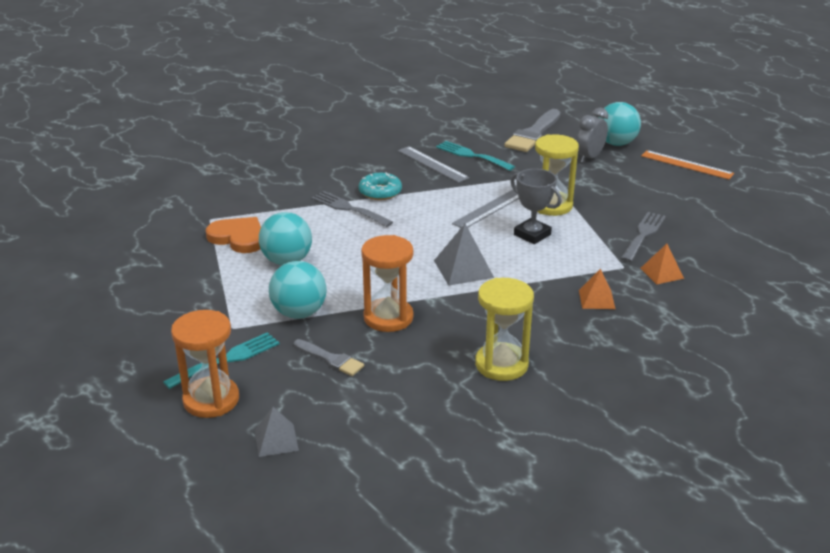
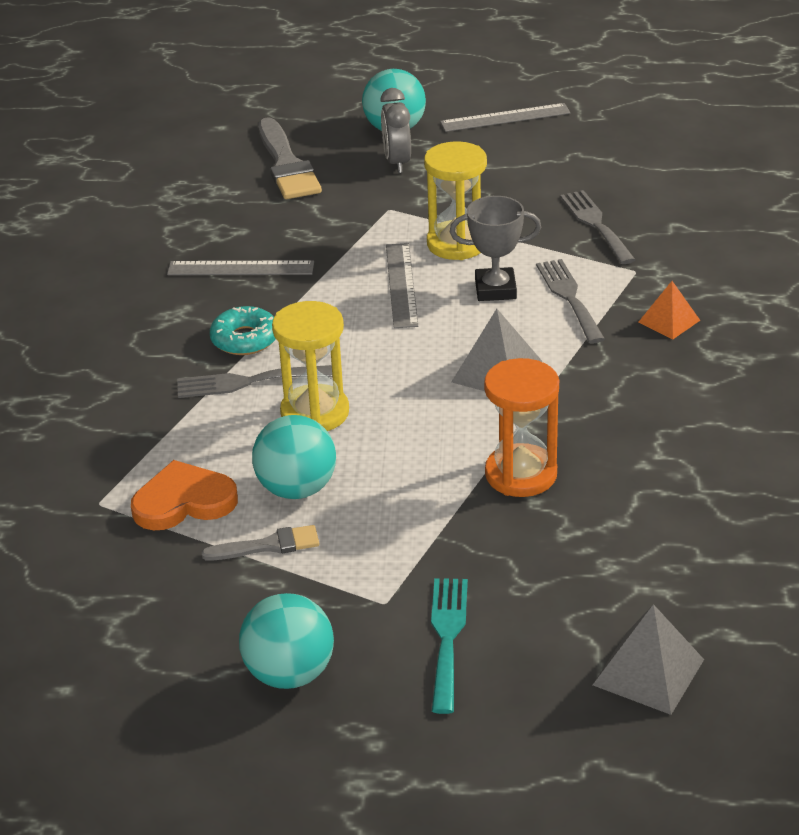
camera: 45 degrees left, 5 degrees up
orange hourglass [171,310,239,418] -> none
grey pyramid [255,407,299,457] -> grey pyramid [593,604,704,715], size x1.52
turquoise ball [269,261,327,319] -> turquoise ball moved to [239,593,334,689]
grey brush [294,339,364,376] -> grey brush moved to [201,525,319,561]
turquoise fork [436,141,515,171] -> none
yellow hourglass [475,278,534,381] -> yellow hourglass moved to [272,301,349,431]
orange pyramid [640,244,684,284] -> none
orange ruler [641,150,734,179] -> grey ruler [440,103,571,132]
none -> grey fork [536,259,605,343]

